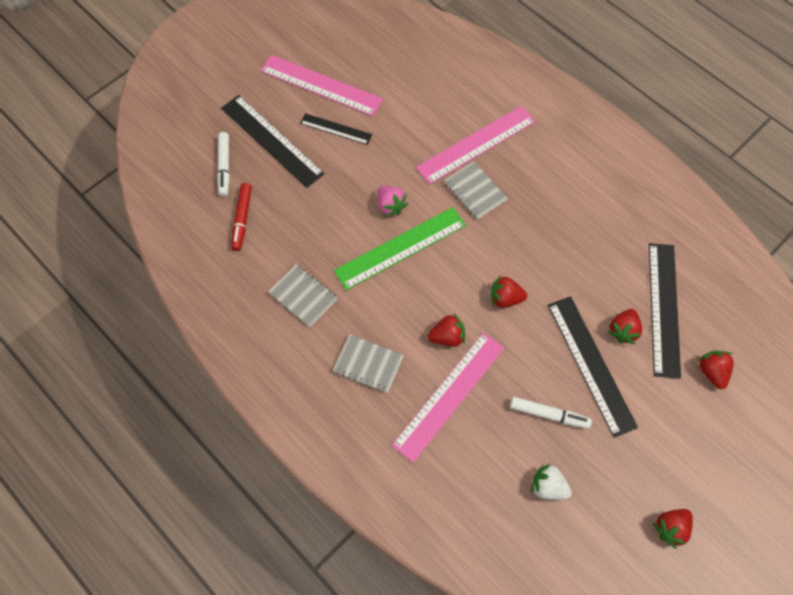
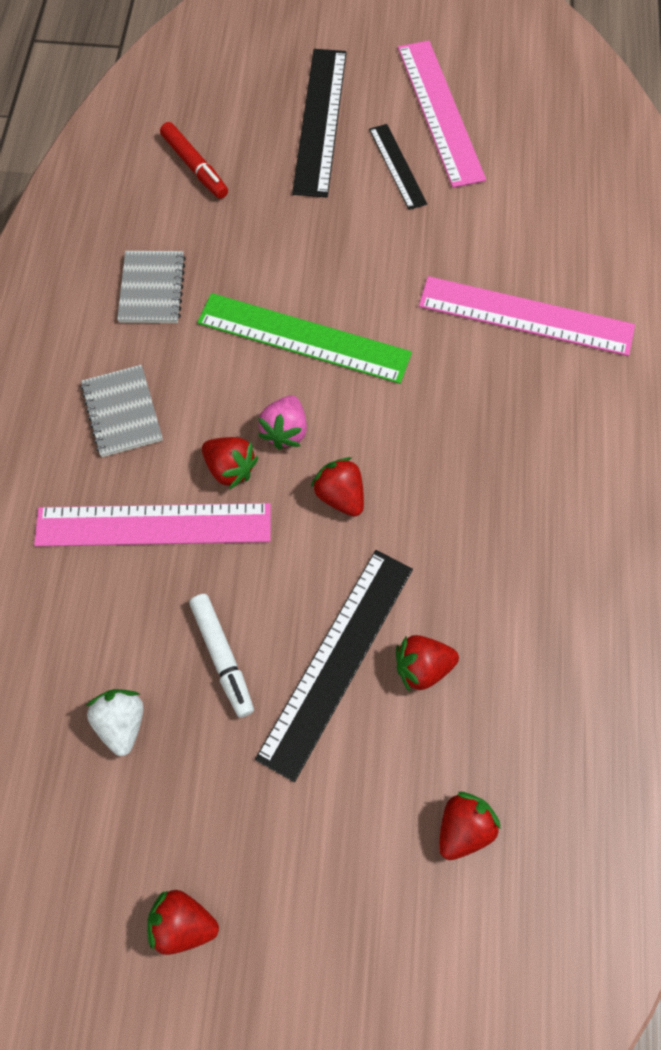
camera: 50 degrees right, 0 degrees up
white marker [217,132,230,197] -> none
red marker [231,183,252,251] -> red marker turned 90 degrees counterclockwise [160,122,228,199]
pink strawberry [377,186,408,217] -> pink strawberry moved to [258,395,307,450]
grey notebook [444,161,508,220] -> none
black ruler [649,243,681,379] -> none

